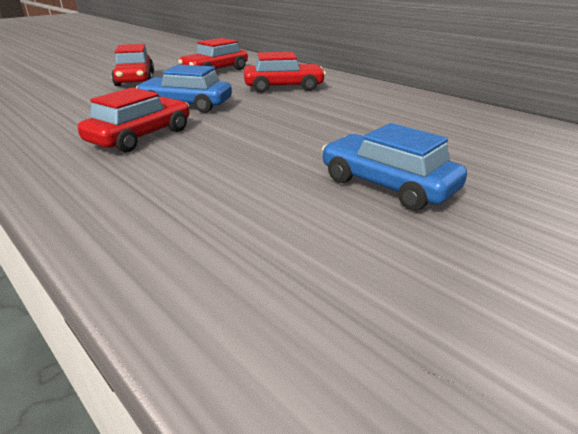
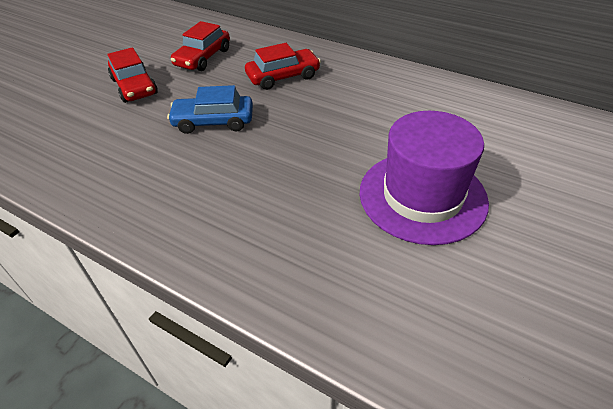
camera: 15 degrees left, 15 degrees up
red car [78,87,189,153] -> none
blue car [322,123,467,211] -> purple hat [360,111,489,245]

